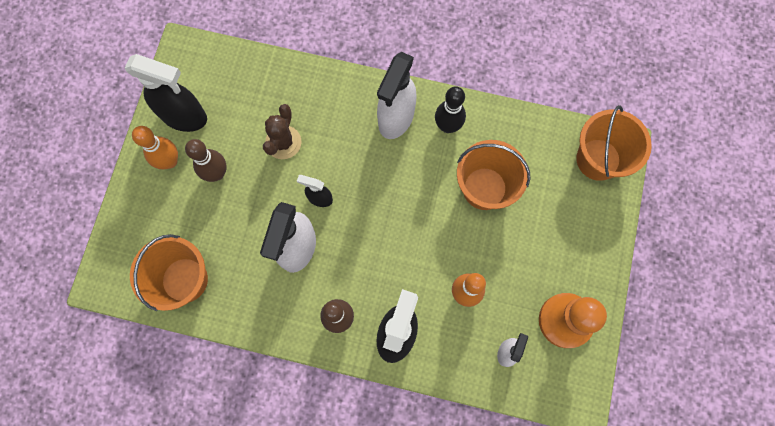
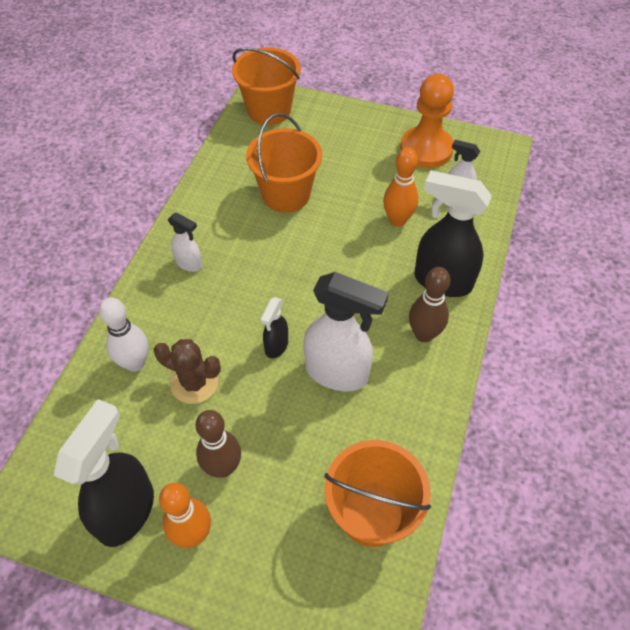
camera: 85 degrees left, 20 degrees down
white spray bottle [377,52,417,139] -> white spray bottle [168,212,203,272], size x0.51
black bowling pin [435,86,466,133] -> none
none -> white bowling pin [99,297,149,372]

